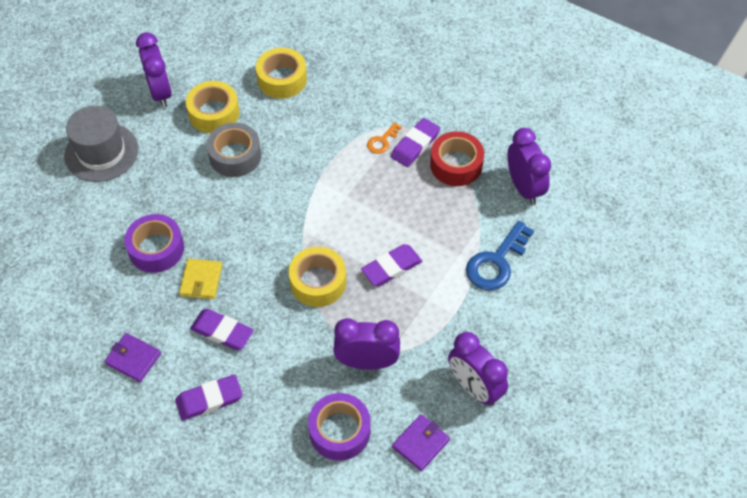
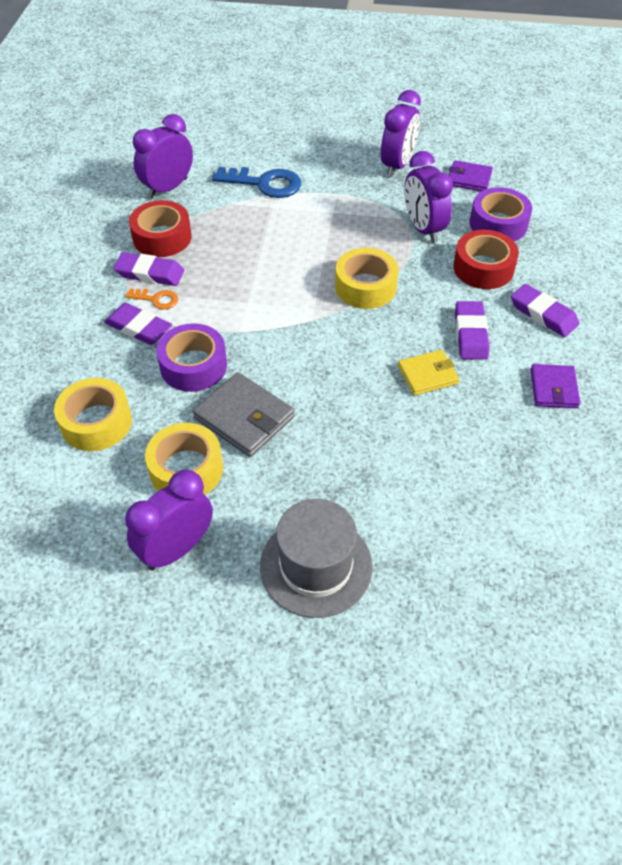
camera: 115 degrees left, 5 degrees down
purple tape [124,214,184,273] -> purple tape moved to [156,323,227,392]
grey tape [206,123,261,177] -> grey wallet [193,372,295,457]
purple eraser [361,244,422,286] -> purple eraser moved to [104,303,172,345]
none -> red tape [453,230,519,289]

